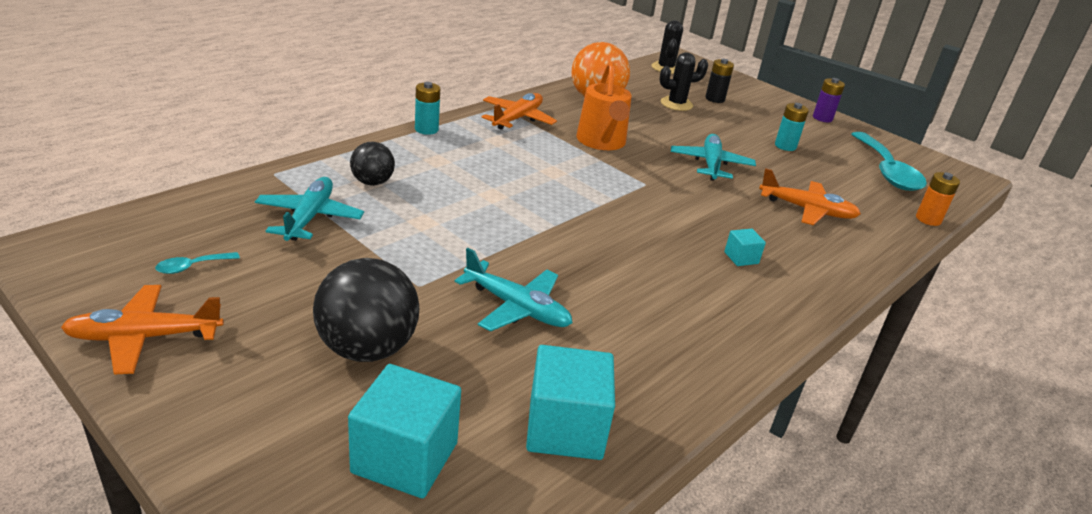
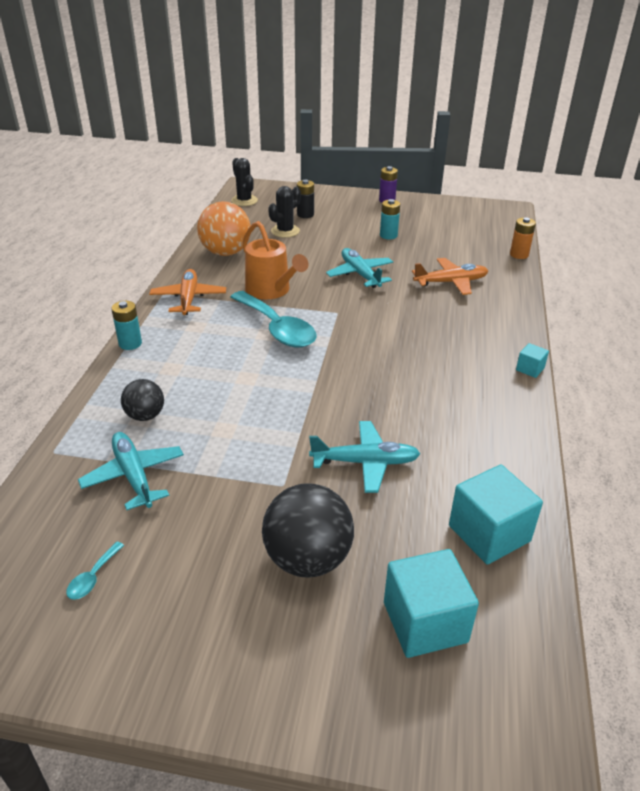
camera: 30 degrees left, 5 degrees up
orange plane [61,285,224,375] -> none
turquoise cube [724,229,766,266] -> turquoise cube moved to [516,343,549,378]
turquoise spoon [851,132,927,191] -> turquoise spoon moved to [230,291,317,348]

